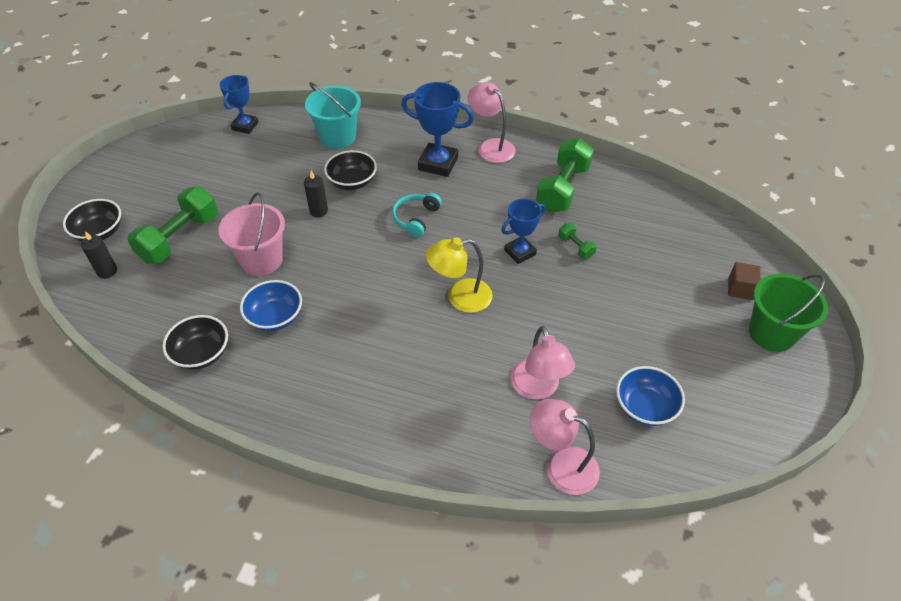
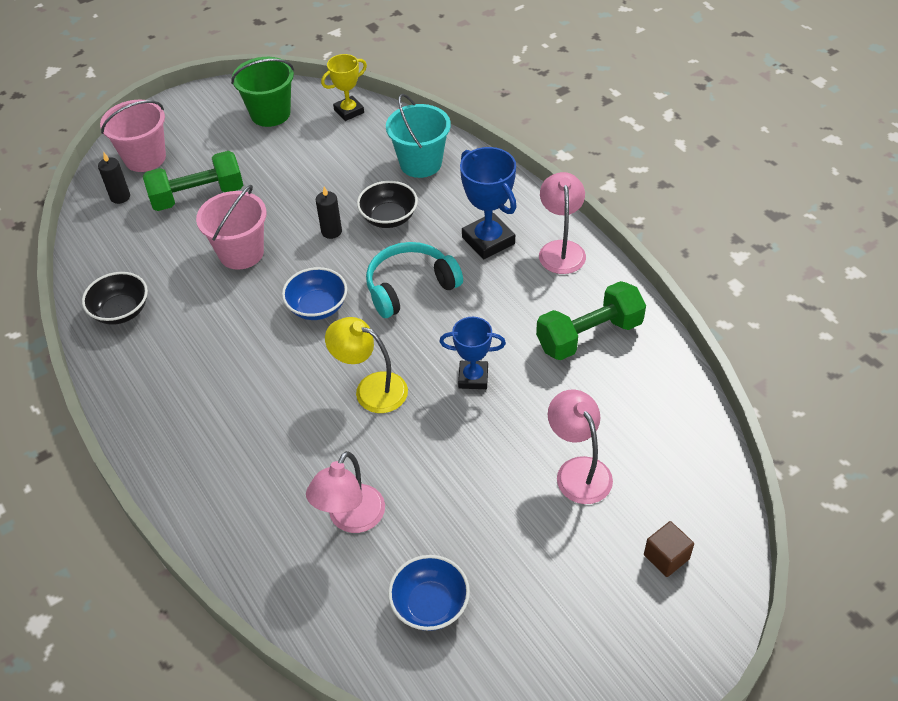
camera: 40 degrees right, 0 degrees up
black bowl [63,199,121,242] -> pink bucket [100,100,166,172]
blue trophy [220,75,259,134] -> yellow trophy [321,54,367,121]
blue bowl [240,280,302,331] -> blue bowl moved to [282,267,347,320]
turquoise headphones [392,193,442,237] -> turquoise headphones [366,242,463,318], size x1.53
pink lamp [530,399,600,495] -> pink lamp moved to [548,389,613,504]
green dumbbell [558,223,597,259] -> none
green bucket [749,274,828,352] -> green bucket moved to [231,57,294,127]

